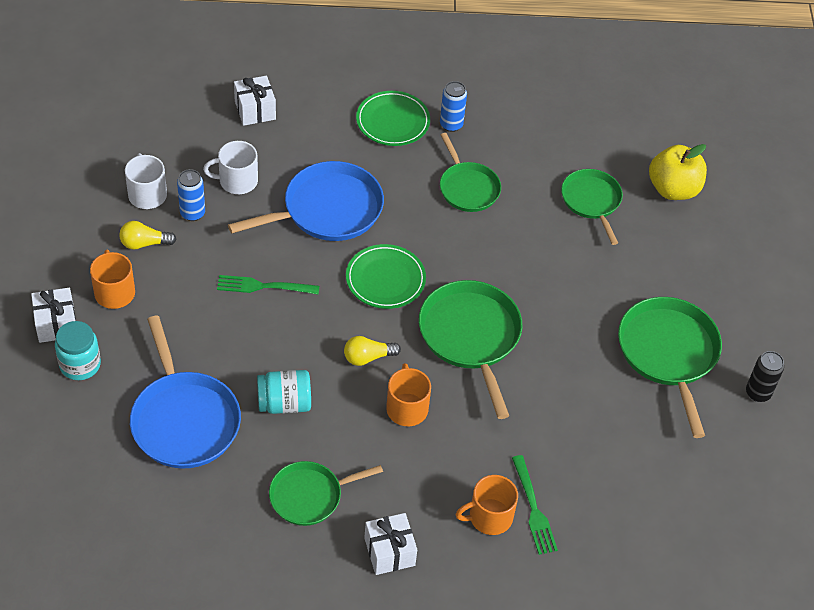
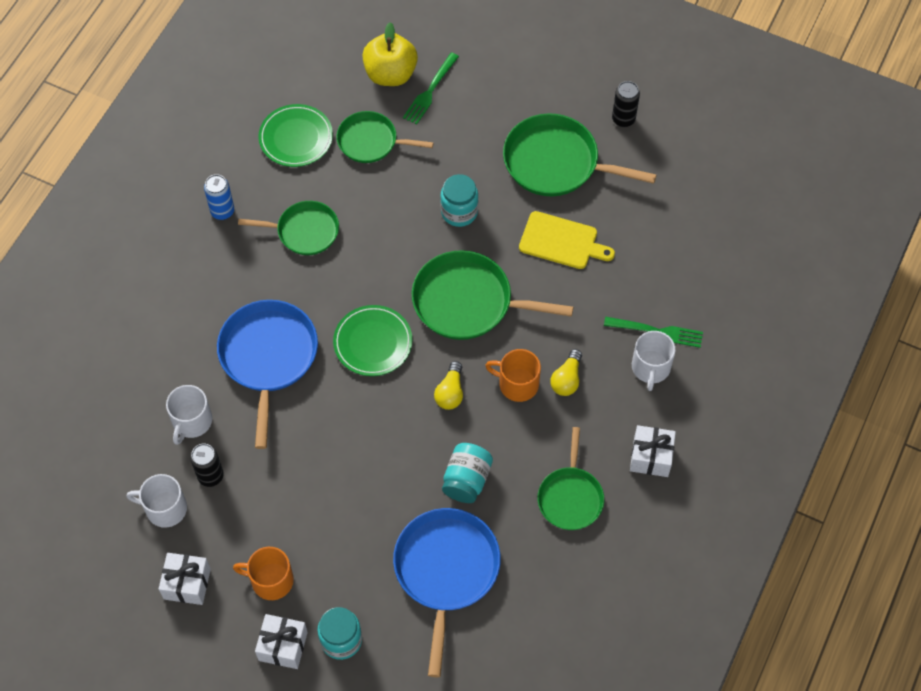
camera: 60 degrees left, 10 degrees up
yellow light bulb [119,221,177,250] -> yellow light bulb moved to [550,349,582,396]
blue pan [130,316,241,469] -> blue pan turned 90 degrees counterclockwise [393,508,501,677]
blue can [177,169,205,221] -> black can [190,444,224,487]
green fork [217,275,319,294] -> green fork moved to [403,52,459,124]
white gift [234,76,276,126] -> white gift moved to [159,553,211,605]
green plate [356,91,430,146] -> green plate moved to [258,104,333,167]
orange mug [455,475,518,535] -> white mug [632,331,675,391]
none -> turquoise jar [440,174,478,227]
none -> yellow cutting board [519,211,615,269]

